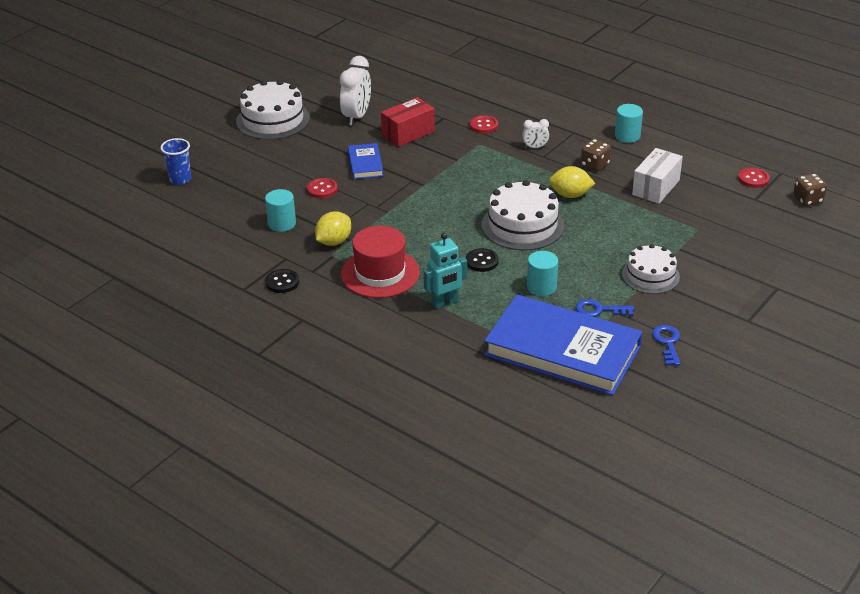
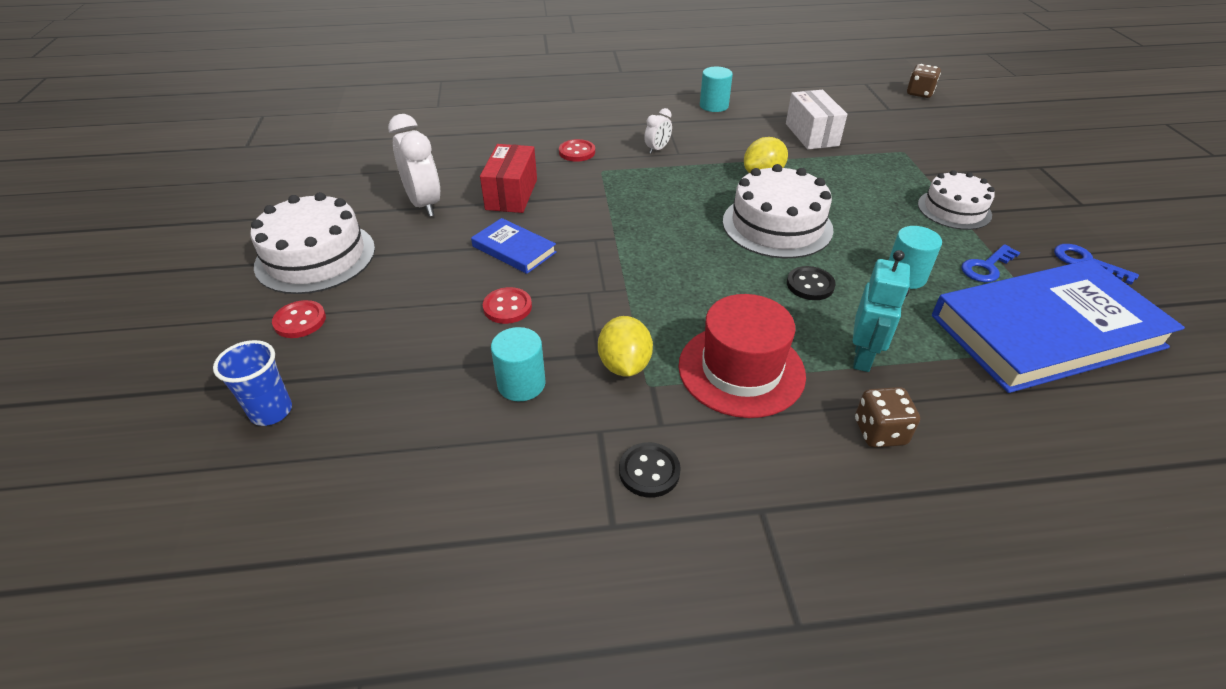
camera: 45 degrees left, 5 degrees up
brown dice [581,139,611,171] -> brown dice moved to [855,387,920,448]
red button [738,168,770,188] -> red button moved to [272,300,326,338]

